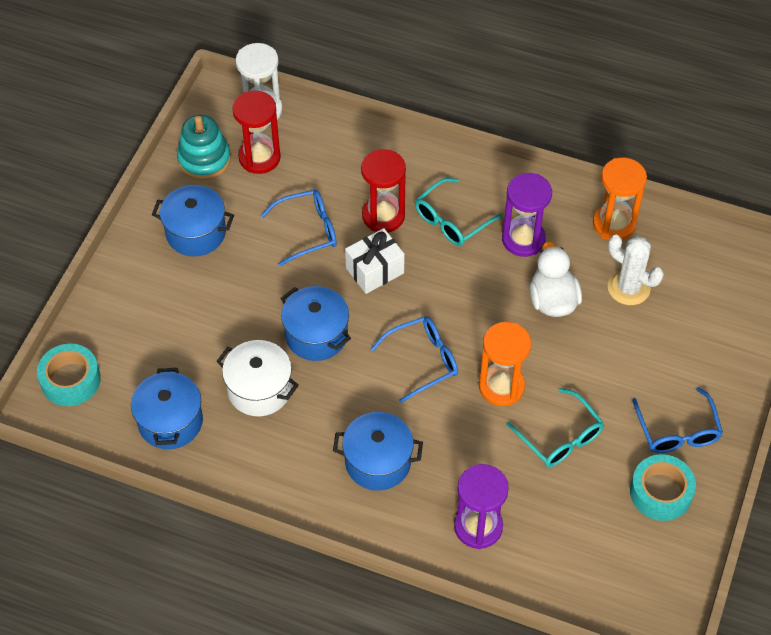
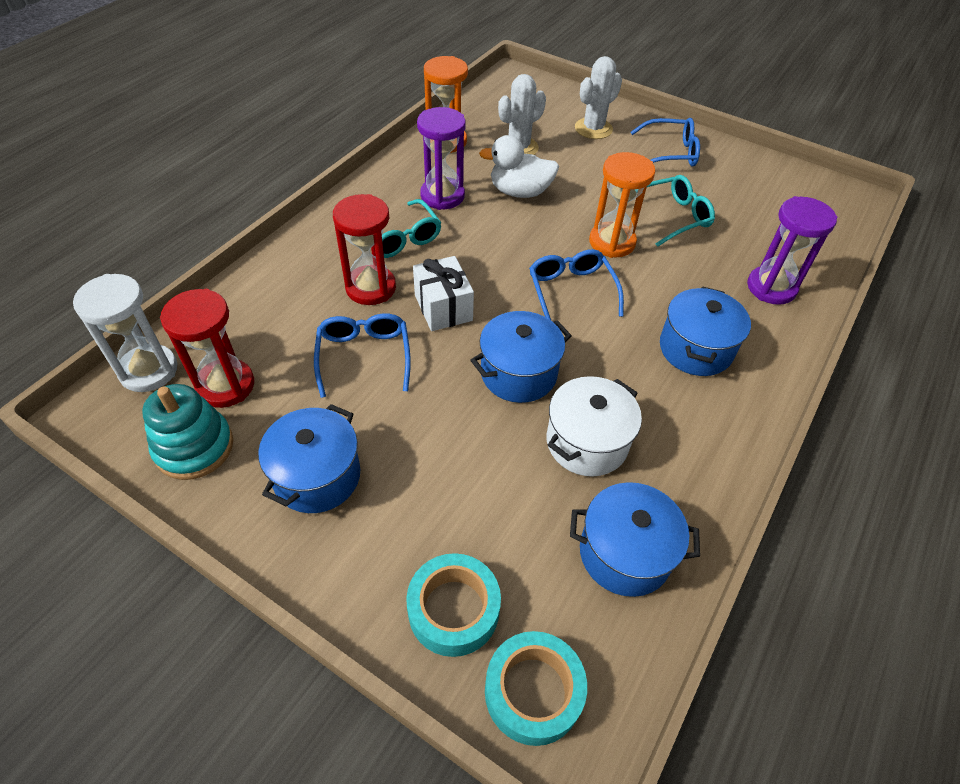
camera: 80 degrees left, 5 degrees down
turquoise tape [630,454,696,521] -> turquoise tape moved to [406,553,501,657]
none -> white cactus [575,56,622,139]

